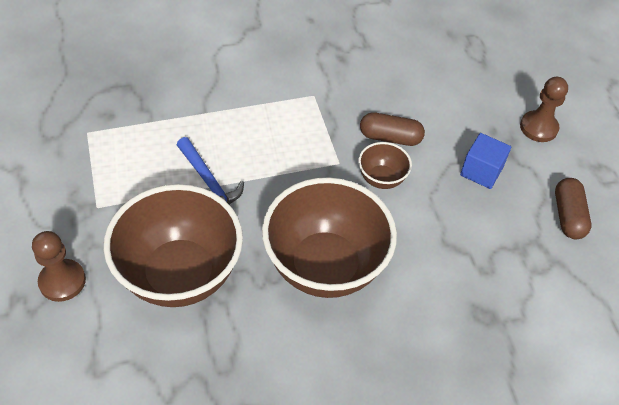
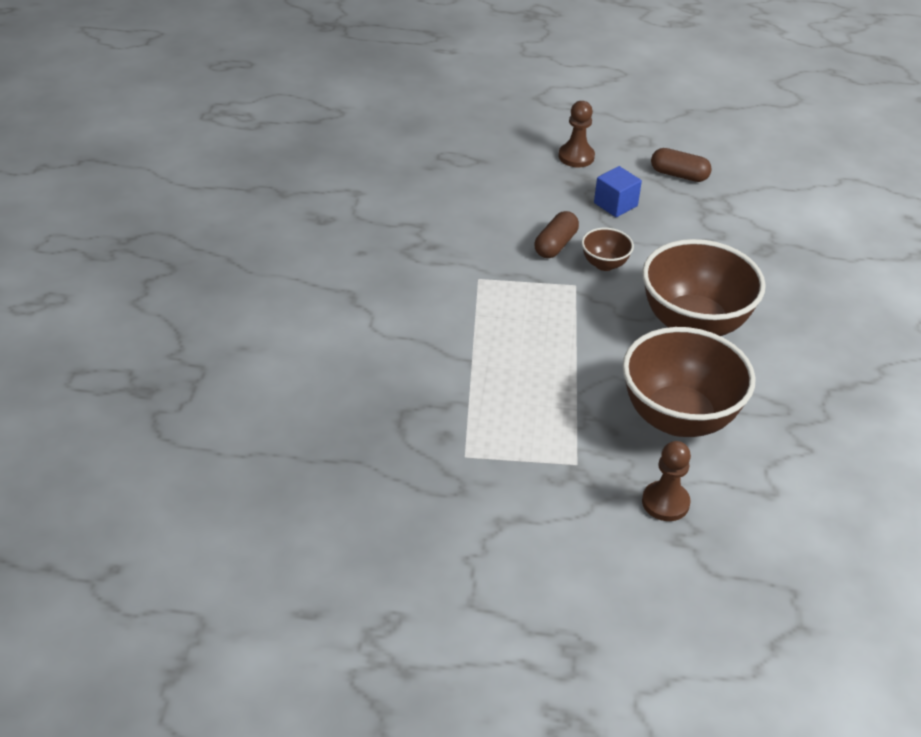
camera: 70 degrees left, 10 degrees down
blue hammer [177,137,244,205] -> none

